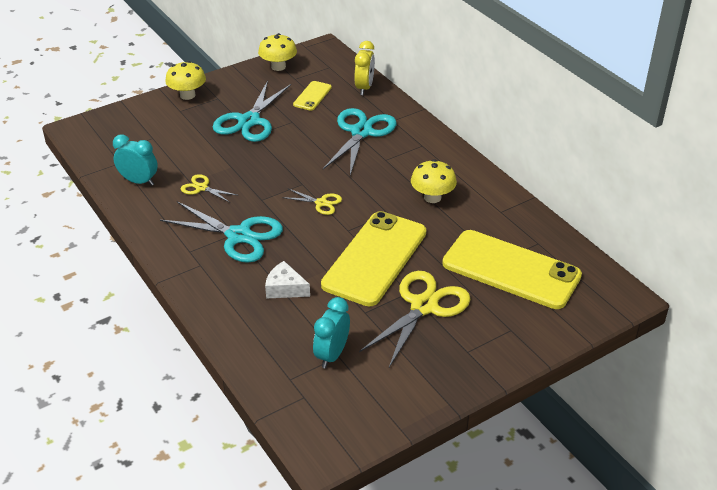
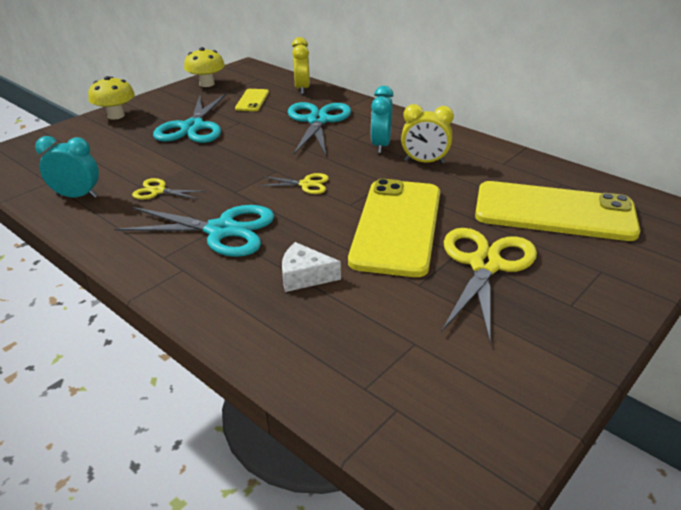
camera: 15 degrees left, 5 degrees down
turquoise clock [313,297,350,368] -> turquoise clock moved to [371,86,394,153]
yellow mushroom [411,159,457,203] -> yellow clock [401,104,454,164]

